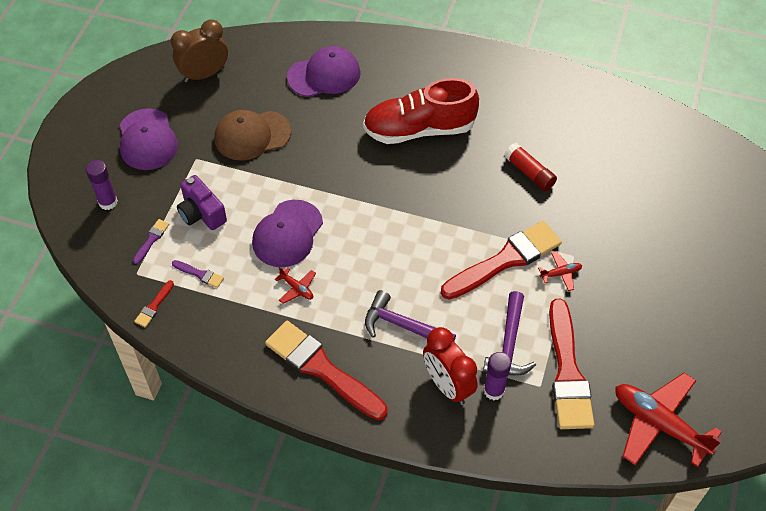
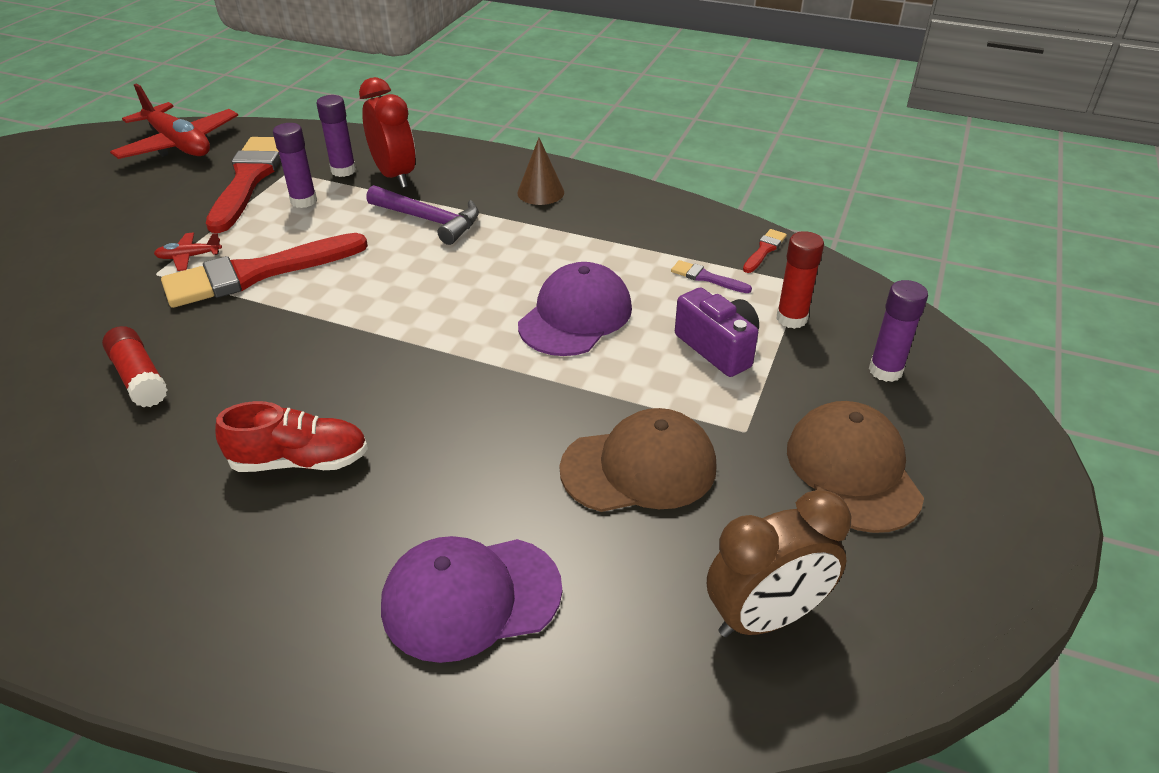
camera: 175 degrees left, 15 degrees down
purple cap [120,108,178,170] -> brown cap [787,401,924,533]
purple brush [133,219,169,264] -> red glue stick [776,231,824,329]
red brush [265,321,388,420] -> brown cone [517,138,564,205]
red plane [275,266,316,304] -> none
red shoe [363,78,479,144] -> red shoe [215,401,368,472], size x0.60
purple hammer [483,291,536,375] -> purple glue stick [273,123,317,208]

